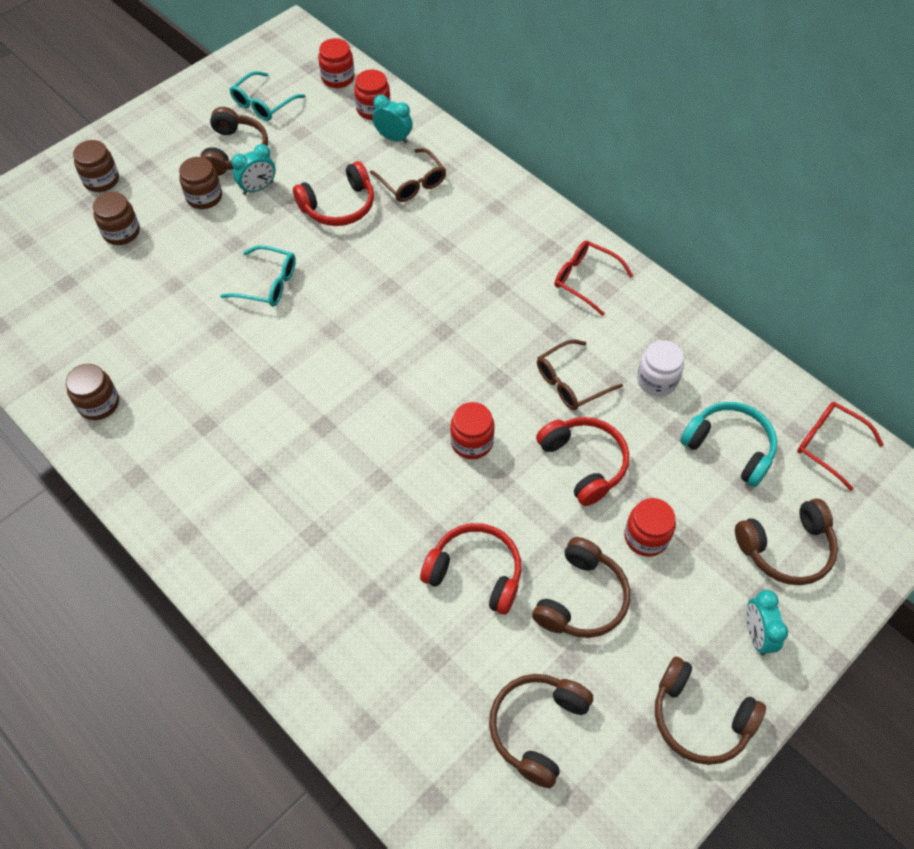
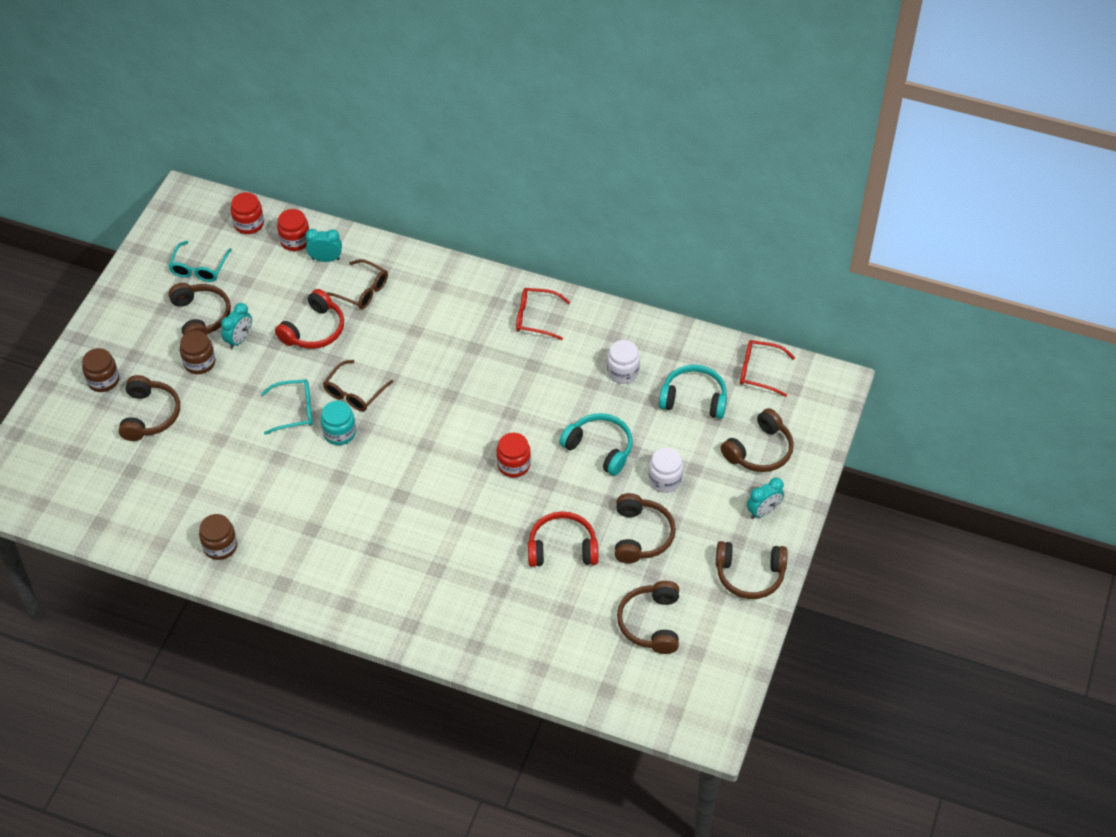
camera: 25 degrees left, 5 degrees down
brown jar [93,192,140,245] -> brown headphones [119,375,180,441]
red headphones [536,417,629,506] -> turquoise headphones [559,413,633,476]
brown glasses [537,339,623,410] -> brown glasses moved to [323,360,393,411]
red jar [624,498,676,557] -> white jar [648,448,683,493]
turquoise clock [746,590,788,655] -> turquoise clock turned 90 degrees counterclockwise [747,478,784,519]
none -> turquoise jar [321,401,356,445]

